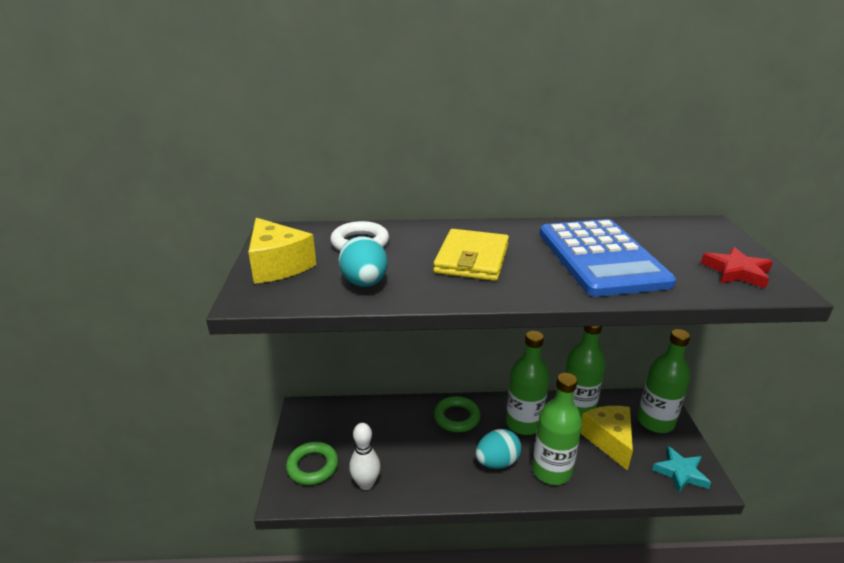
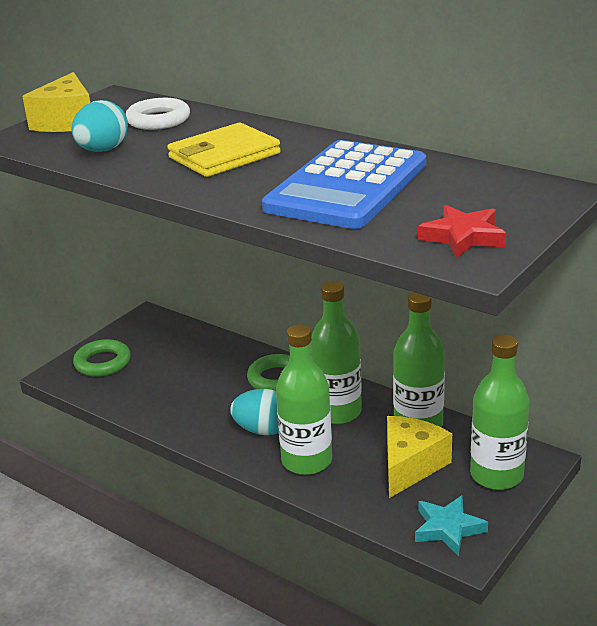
camera: 40 degrees right, 0 degrees up
white bowling pin [349,423,381,490] -> none

